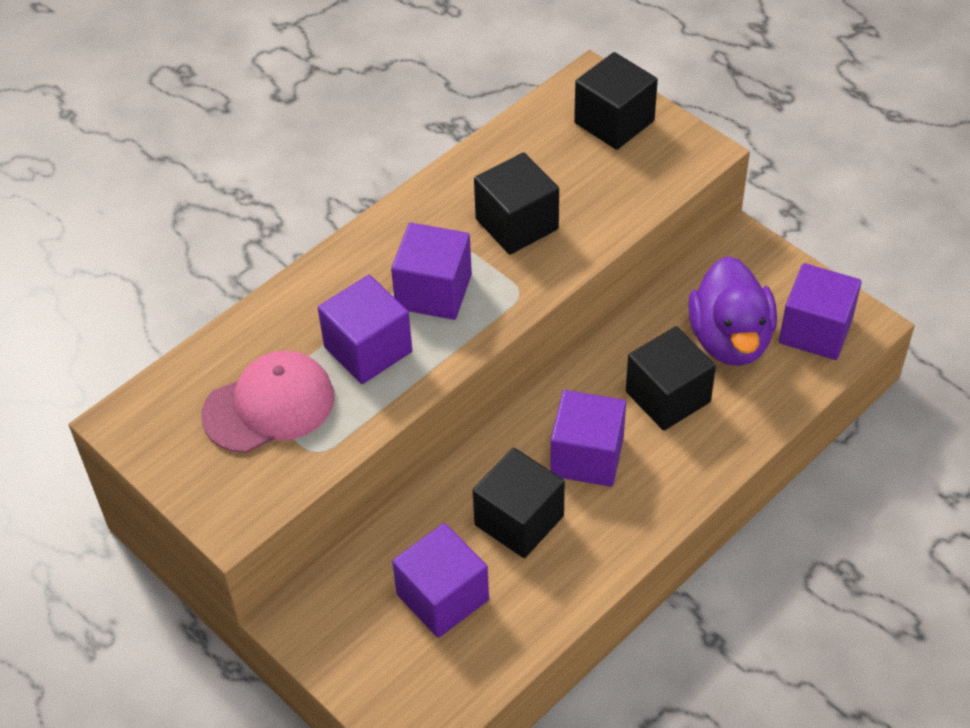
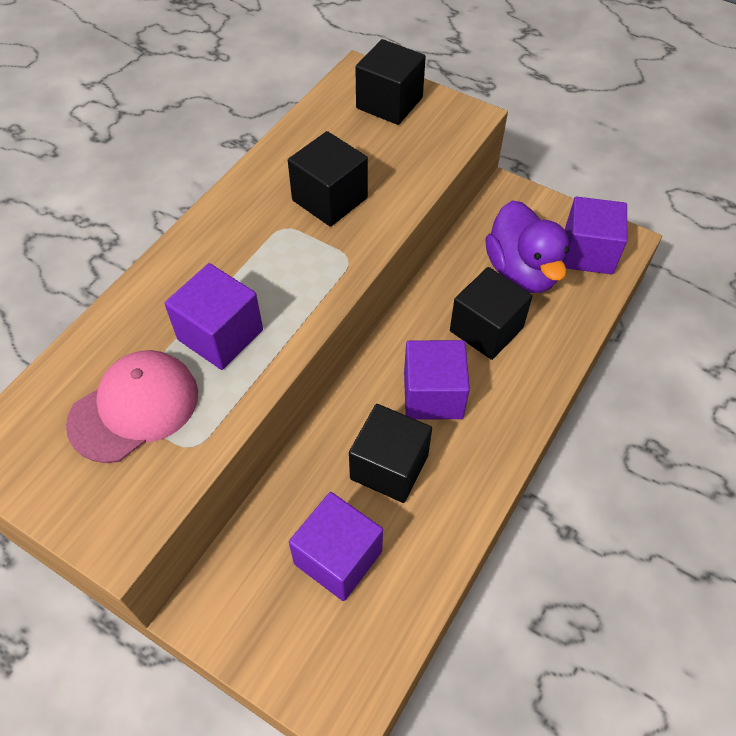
camera: 15 degrees left, 5 degrees up
purple cube [391,223,472,320] -> none

